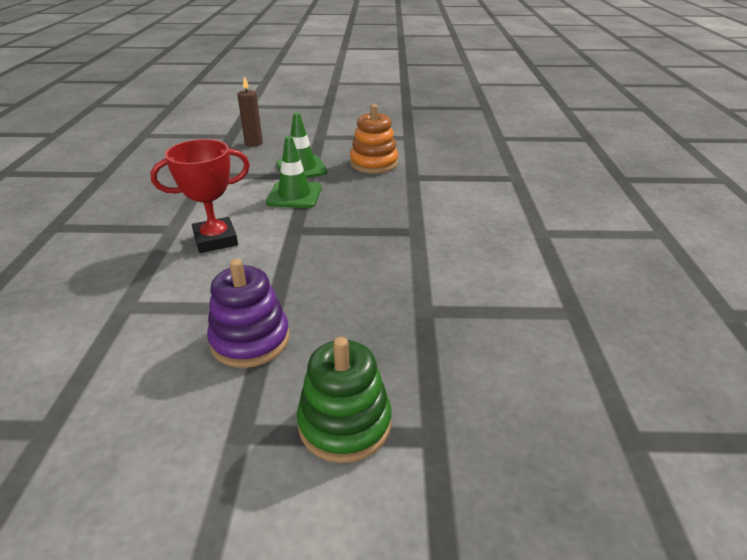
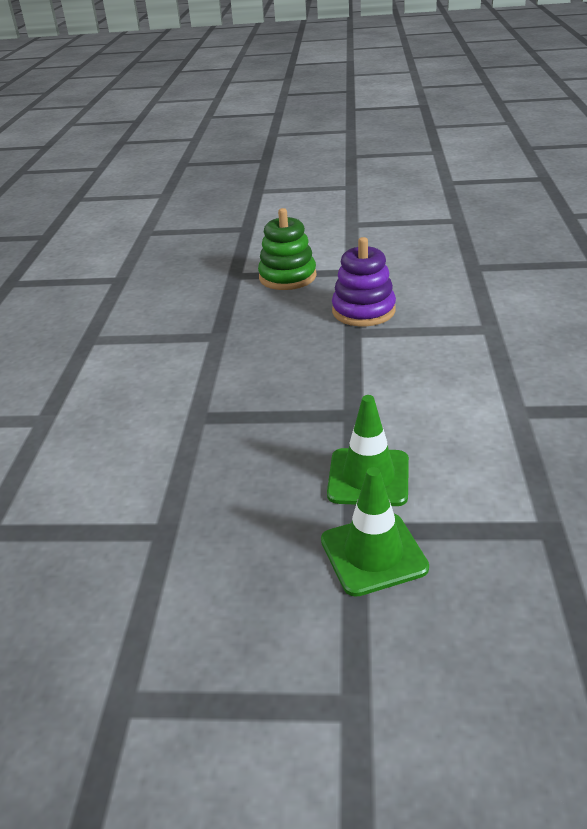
camera: 175 degrees left, 0 degrees up
red trophy [150,139,250,253] -> none
brown candle [237,76,263,147] -> none
orange stacking toy [350,104,398,174] -> none

